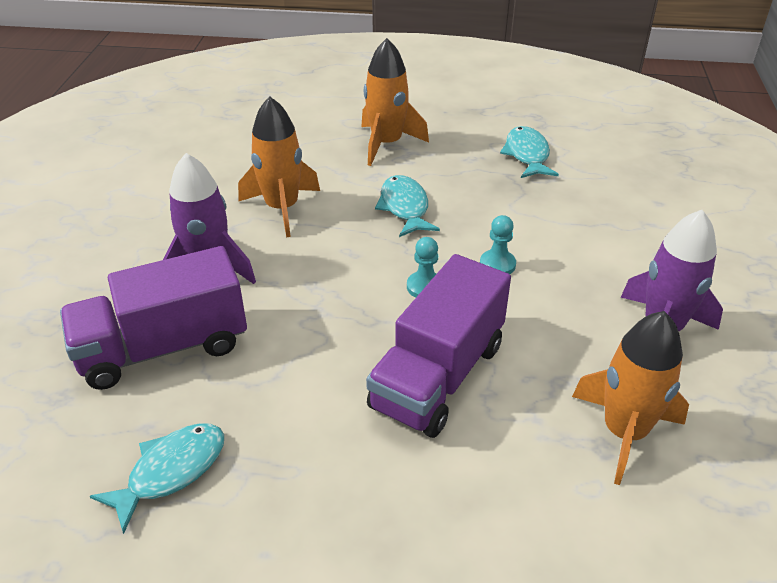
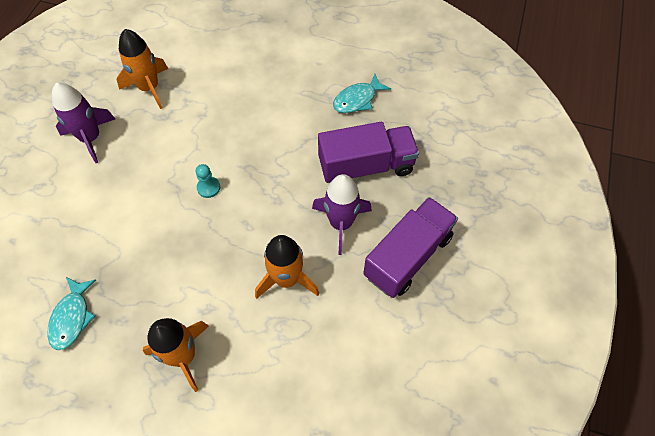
camera: 170 degrees left, 20 degrees up
purple truck [366,254,511,438] -> purple truck moved to [363,197,458,298]
turquoise fish [375,175,440,237] -> none
turquoise pawn [480,215,516,274] -> none

